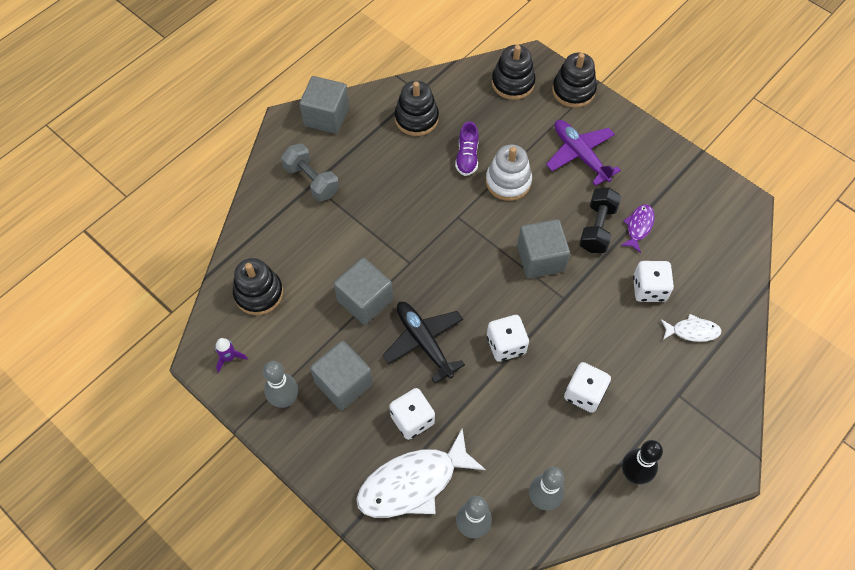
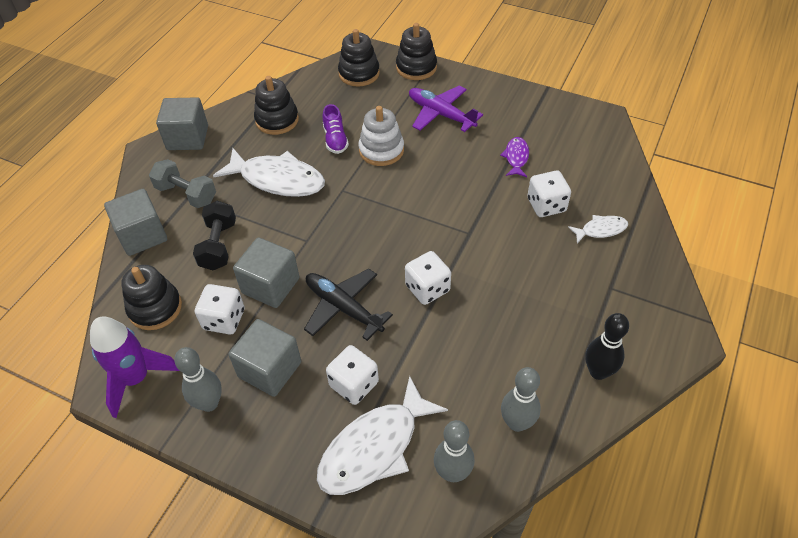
camera: 15 degrees left, 10 degrees down
purple rocket [215,338,248,372] -> purple rocket [90,316,180,418], size x2.16
grey cube [517,219,570,279] -> grey cube moved to [104,189,167,256]
white dice [564,362,611,413] -> white dice moved to [195,284,245,335]
black dumbbell [579,188,621,253] -> black dumbbell moved to [193,201,236,270]
none -> white fish [213,148,325,197]

